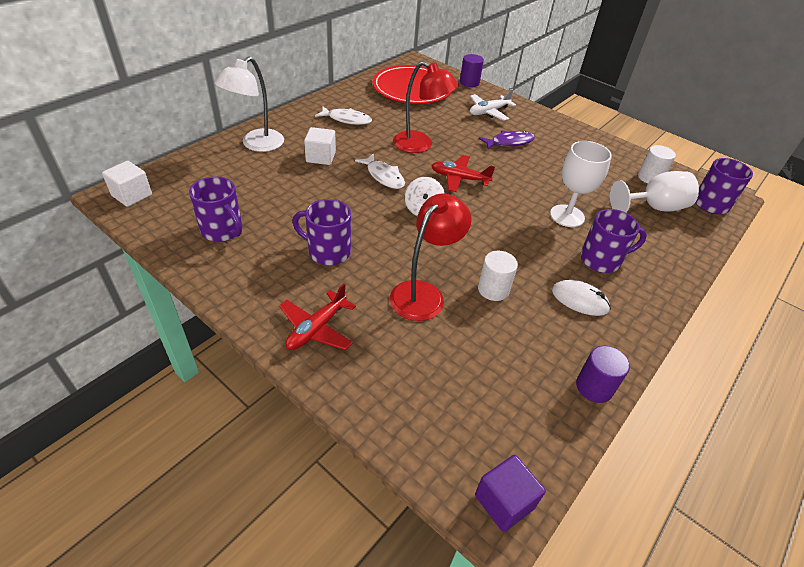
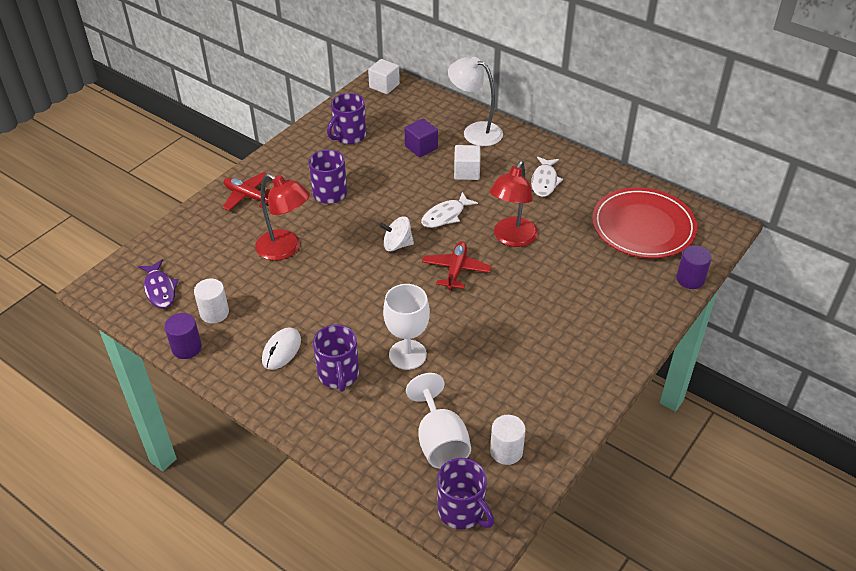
camera: 90 degrees right, 0 degrees up
white plane [470,89,516,121] -> none
purple cube [475,455,546,532] -> purple cube moved to [405,119,438,157]
white cylinder [478,251,518,301] -> white cylinder moved to [194,279,229,323]
purple fish [479,131,535,149] -> purple fish moved to [138,259,179,309]

